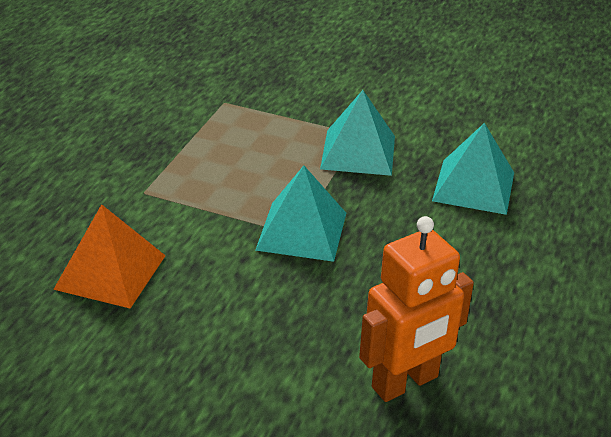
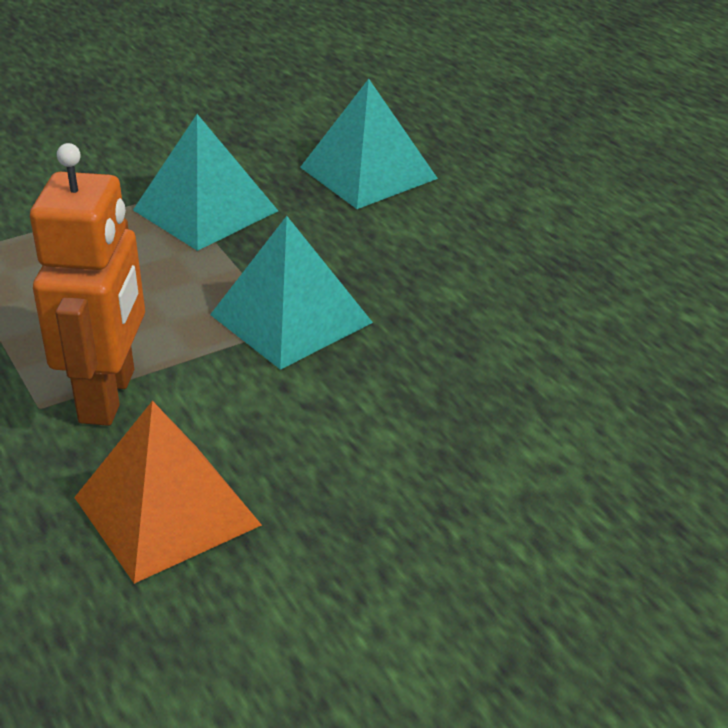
camera: 50 degrees left, 0 degrees up
orange robot [359,216,474,402] -> orange robot moved to [30,143,145,426]

